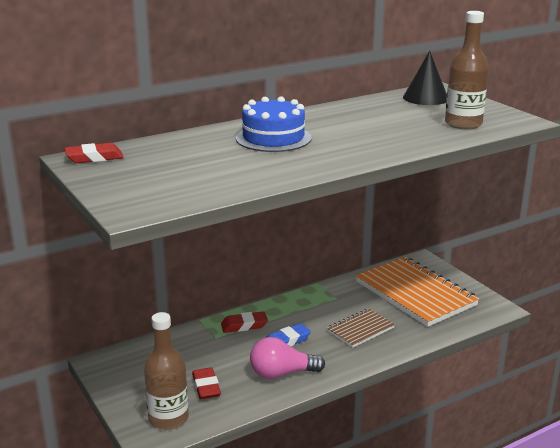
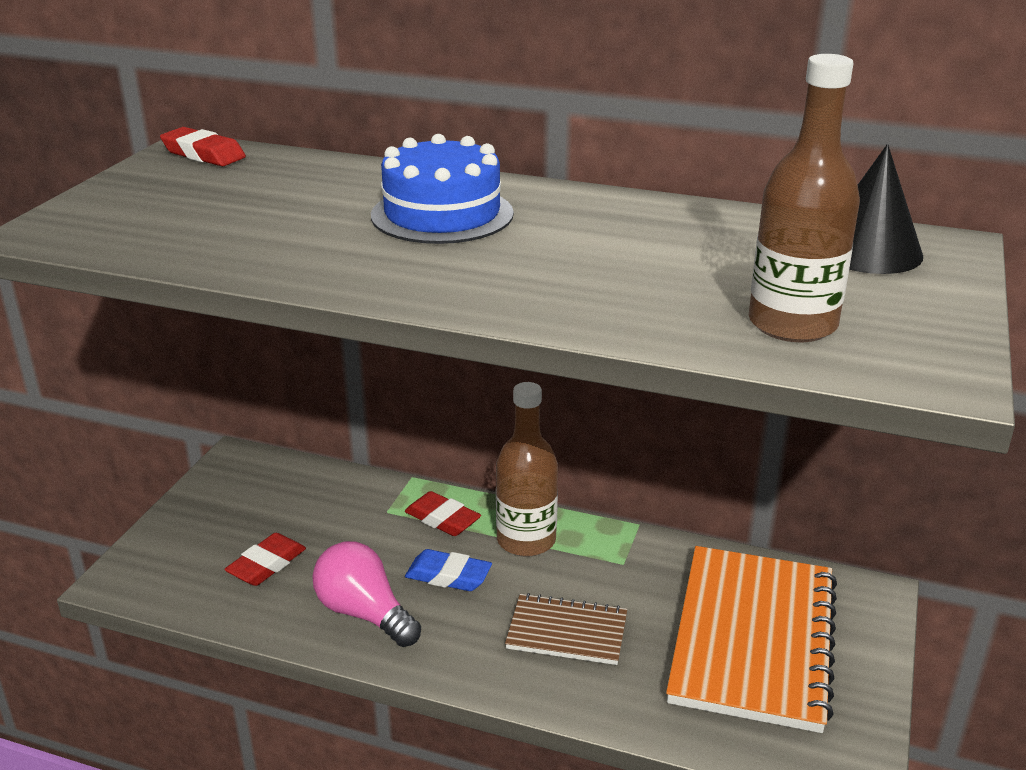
camera: 50 degrees right, 5 degrees up
brown bottle [144,312,189,430] -> brown bottle moved to [496,382,558,557]

